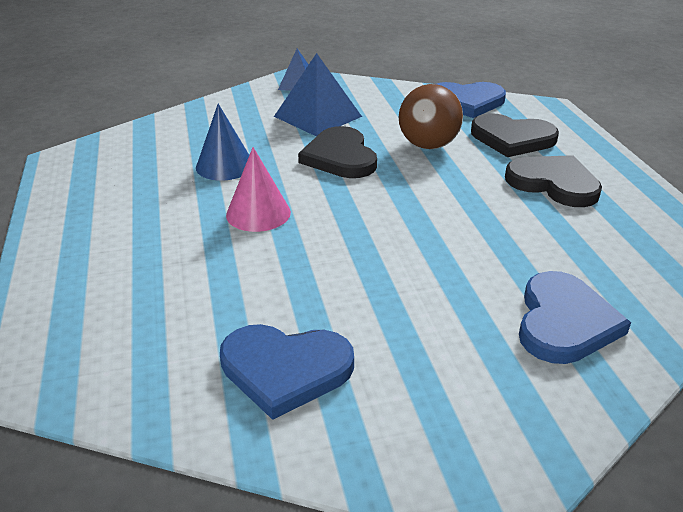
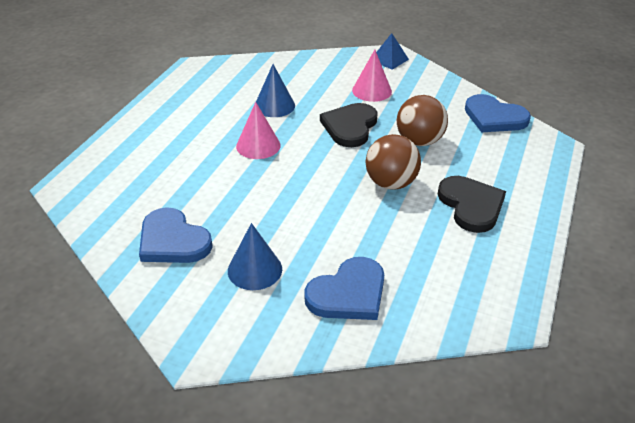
camera: 35 degrees right, 5 degrees up
blue pyramid [274,53,362,137] -> pink cone [352,50,392,102]
black heart [471,113,559,157] -> none
none -> blue cone [228,223,282,290]
none -> brown ball [366,134,421,190]

